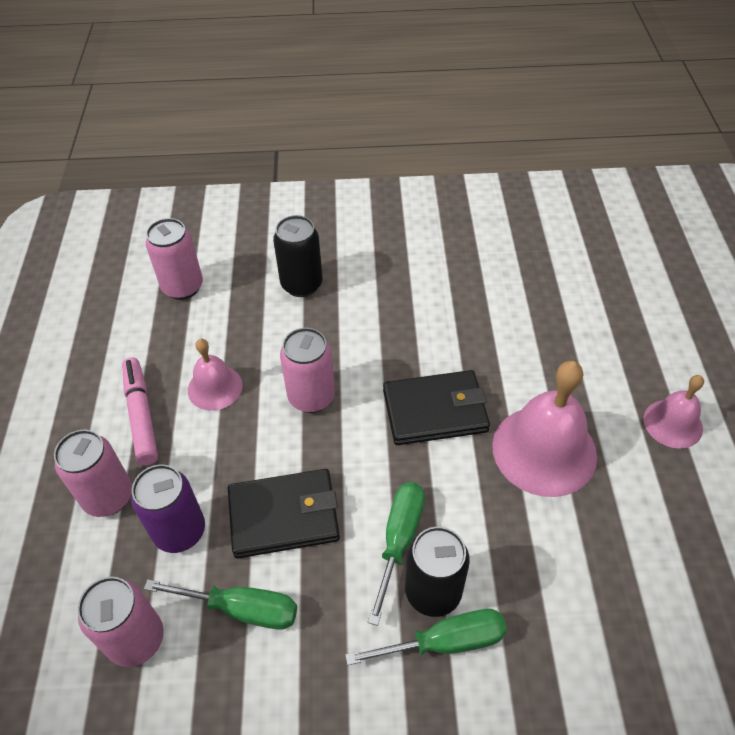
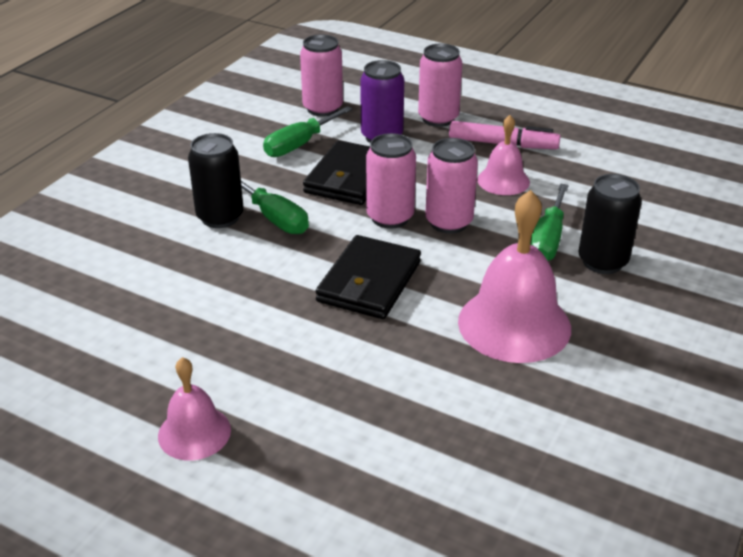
camera: 120 degrees right, 15 degrees down
pink can [146,218,203,300] -> pink can moved to [366,133,416,229]
green screwdriver [345,609,507,665] -> green screwdriver moved to [530,184,569,261]
pink bell [492,361,597,497] -> pink bell moved to [458,190,571,363]

